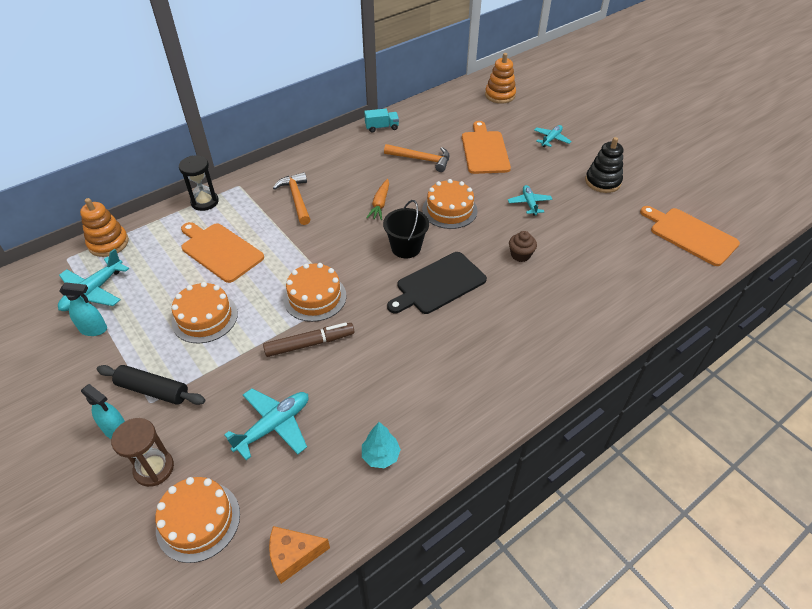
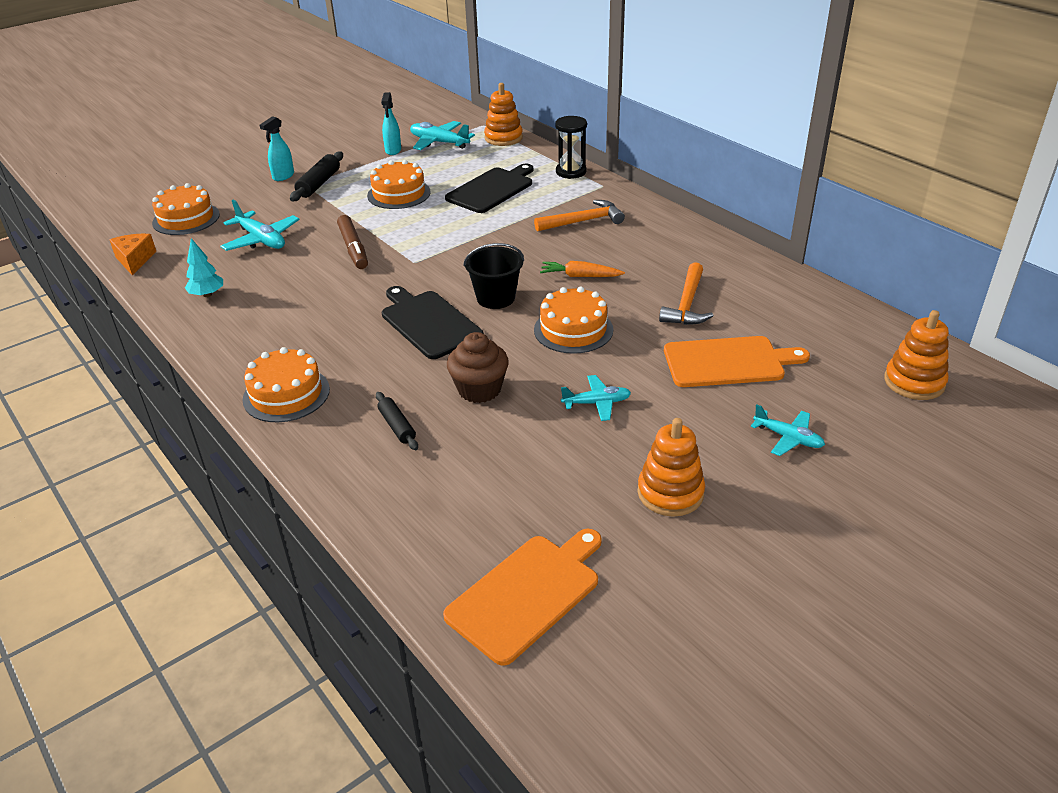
camera: 90 degrees right, 10 degrees down
brown hourglass [111,418,174,487] -> none
orange cutting board [181,222,264,283] -> black cutting board [445,164,533,213]
orange cake [283,263,346,322] -> orange cake moved to [243,347,330,422]
turquoise truck [364,109,399,132] -> none
brown cupcake [509,231,537,262] -> brown cupcake [447,332,509,403], size x1.51
black stacking toy [585,137,623,193] -> orange stacking toy [638,418,705,517]
none -> black rolling pin [376,392,418,450]

